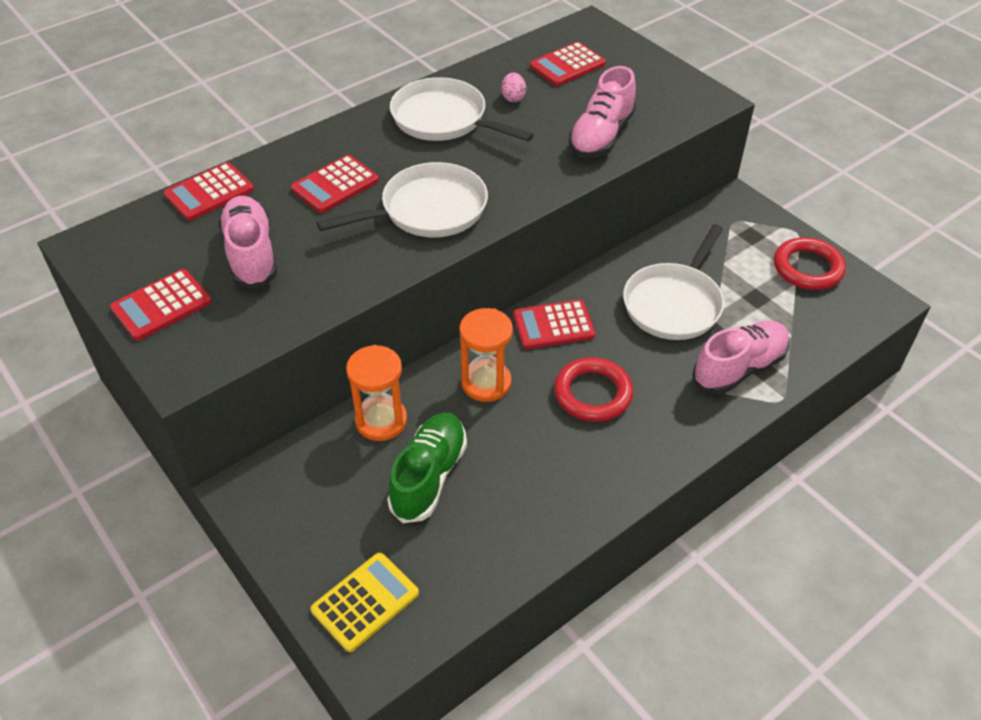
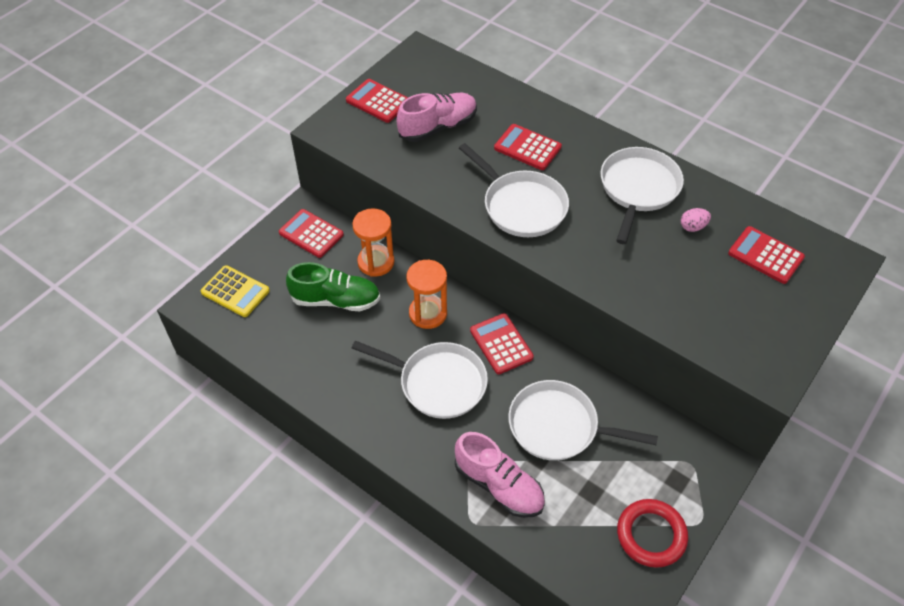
camera: 75 degrees right, 5 degrees up
red calculator [164,162,254,221] -> red calculator moved to [279,209,344,258]
red ring [554,357,633,422] -> white pan [352,341,488,419]
pink shoe [569,66,636,158] -> none

